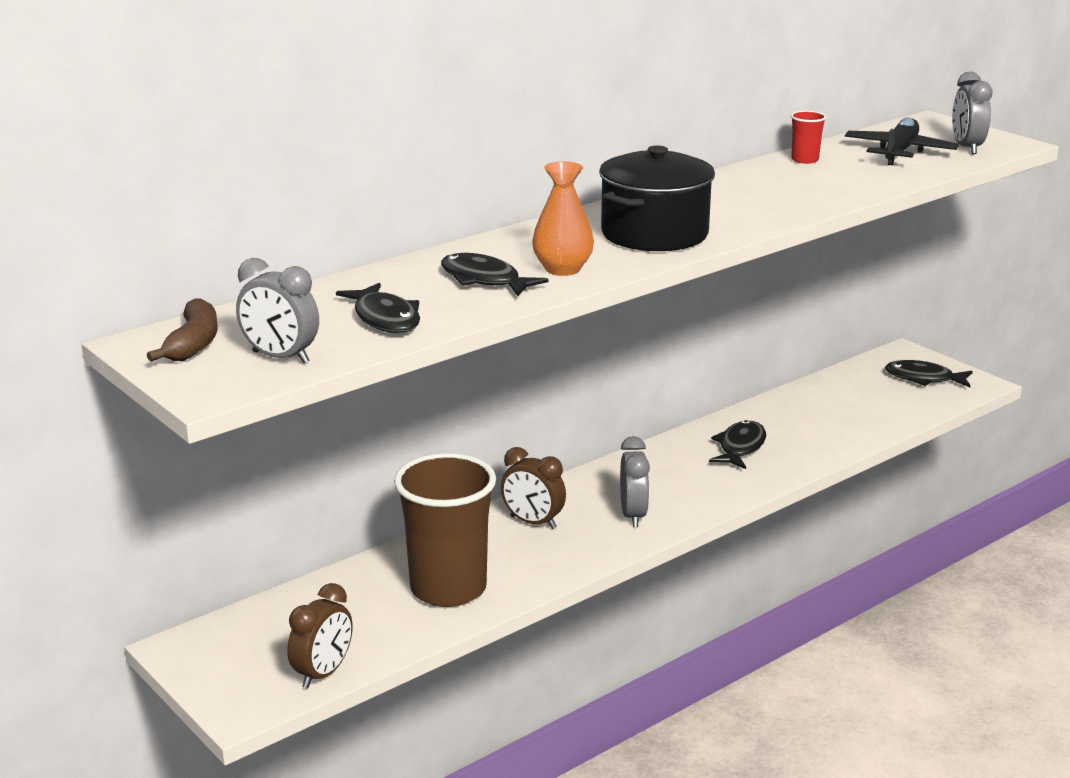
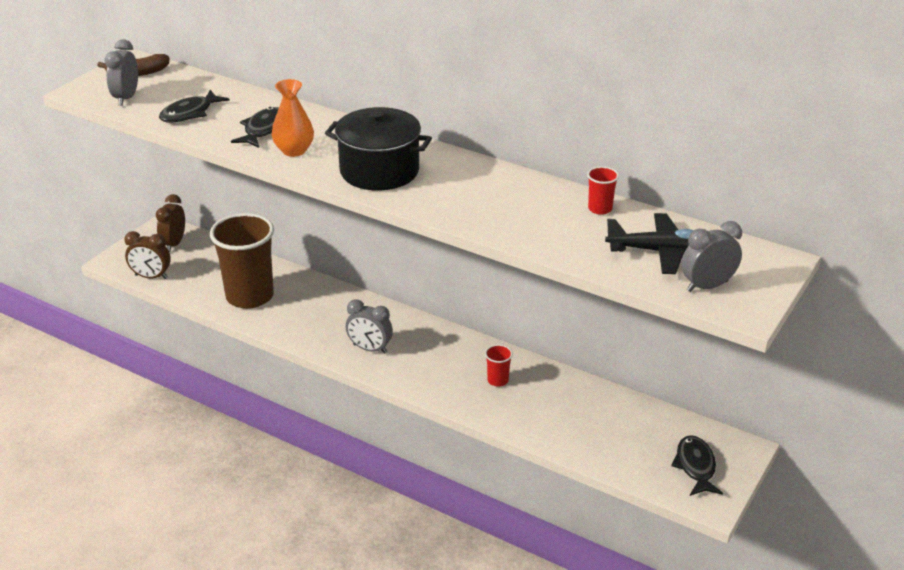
camera: 70 degrees right, 10 degrees up
brown clock [501,447,566,529] -> brown clock moved to [156,194,185,252]
grey clock [620,436,650,527] -> grey clock turned 45 degrees clockwise [346,299,393,354]
black fish [709,420,766,469] -> red cup [485,345,513,386]

